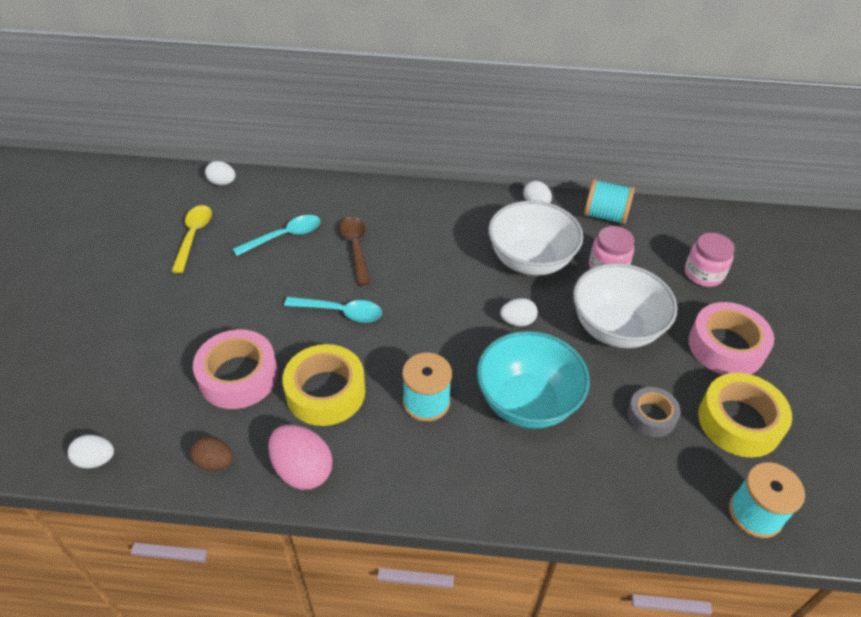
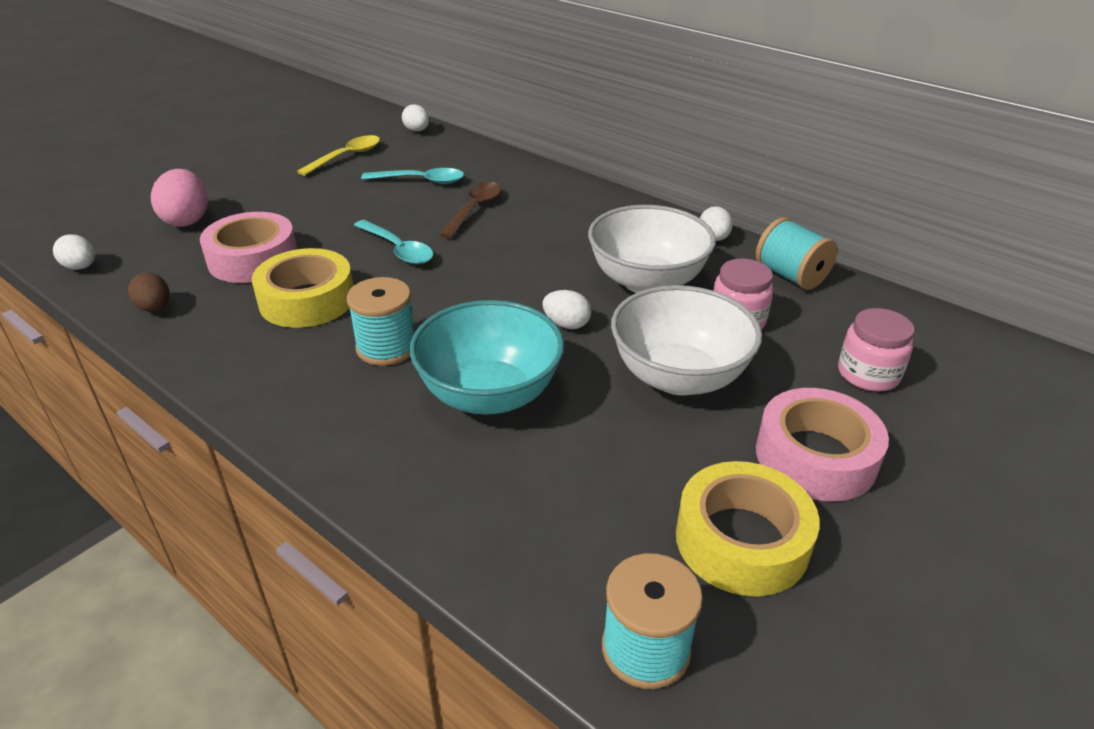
camera: 35 degrees right, 10 degrees down
pink egg [268,424,332,490] -> pink egg moved to [151,169,208,227]
grey tape [627,387,681,437] -> none

